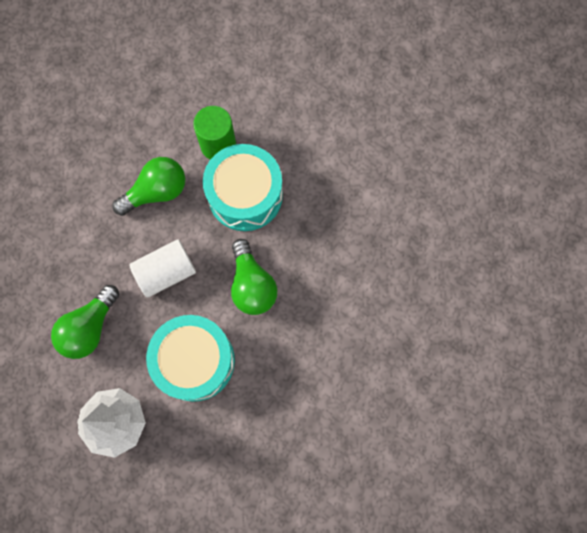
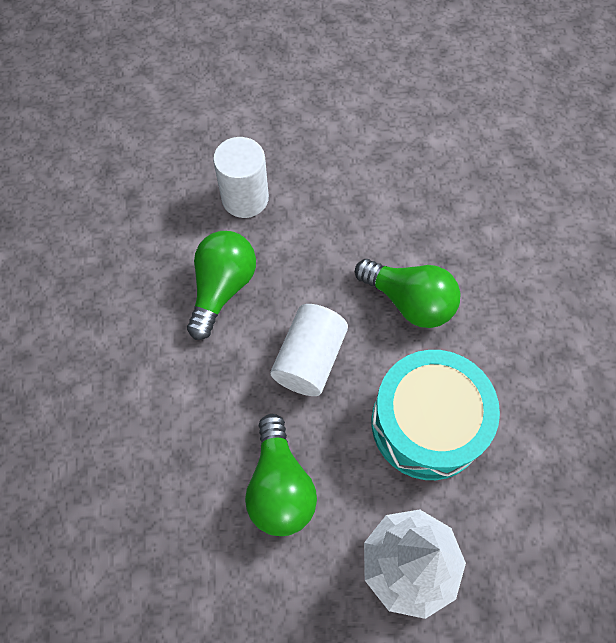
camera: 40 degrees left, 10 degrees down
green cylinder [193,106,236,160] -> white cylinder [213,137,269,218]
turquoise drum [203,144,283,231] -> none

